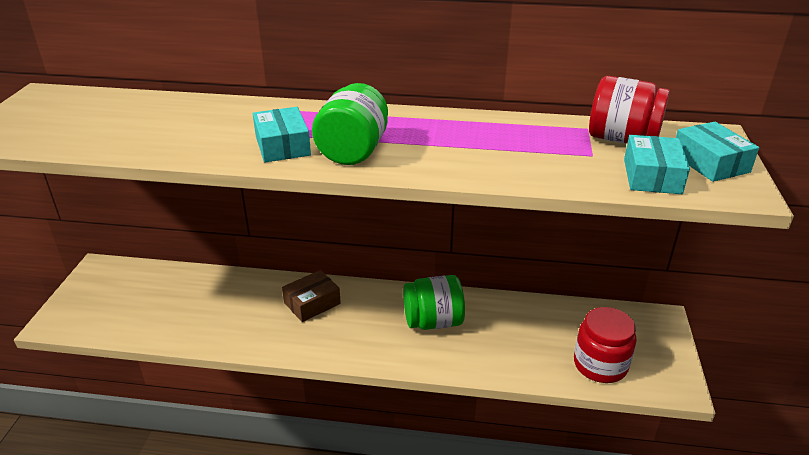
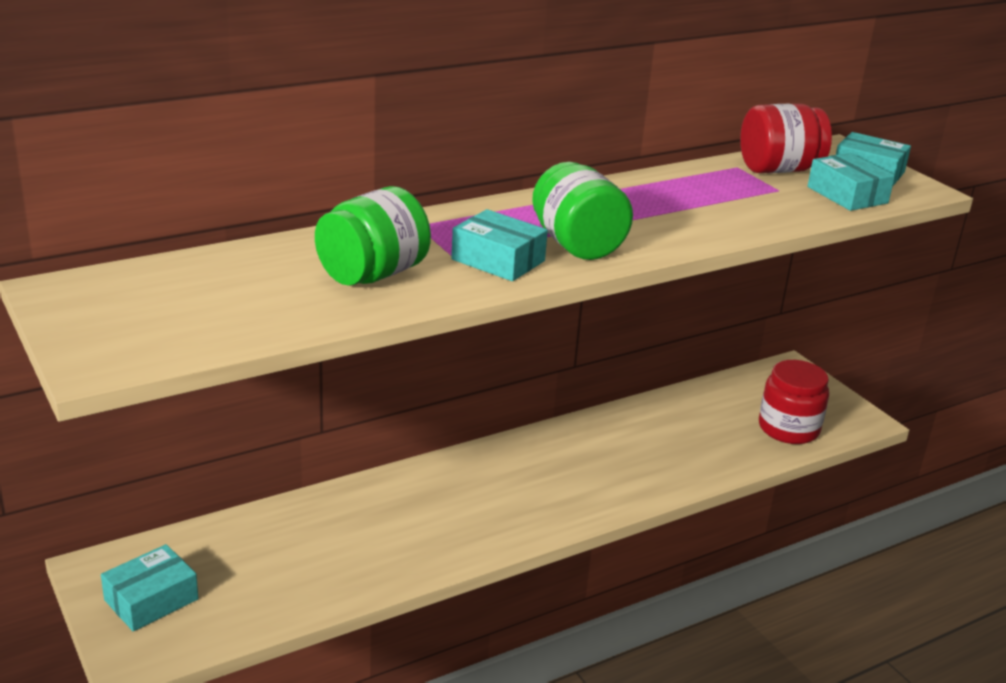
camera: 40 degrees left, 5 degrees down
brown box [282,270,341,322] -> none
green jar [403,275,465,330] -> green jar moved to [315,186,431,286]
none -> turquoise box [101,544,198,631]

